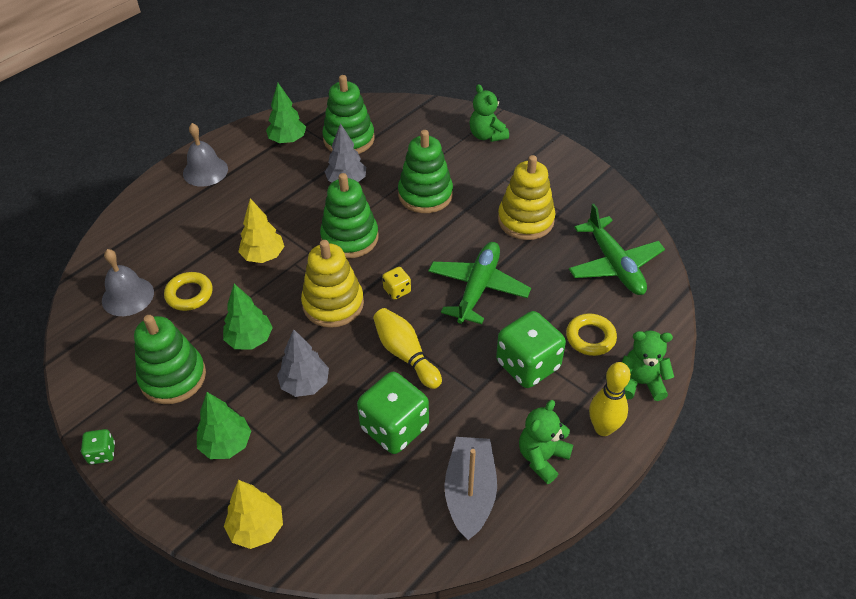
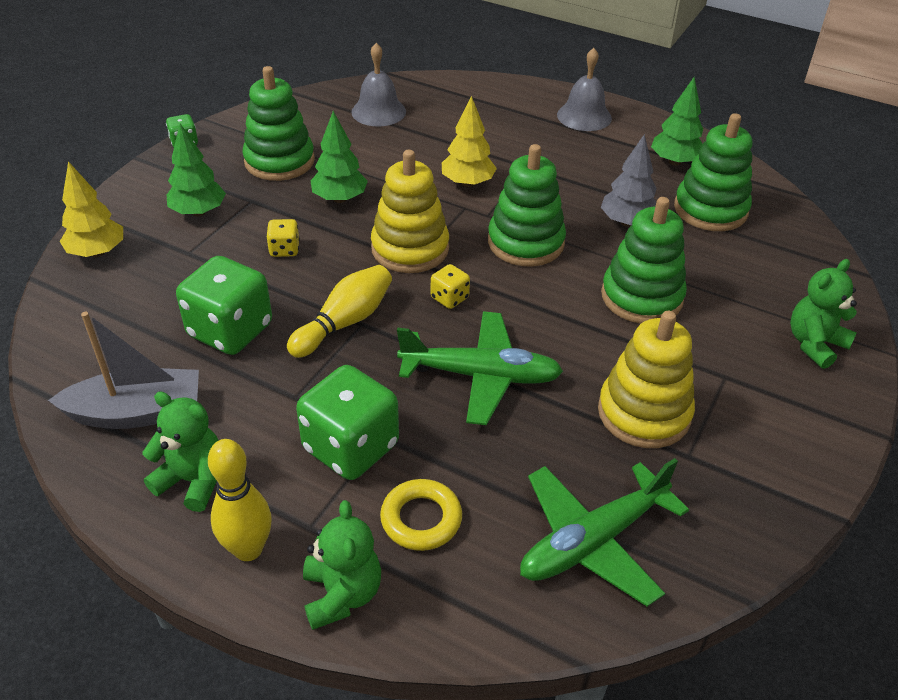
camera: 75 degrees right, 5 degrees down
yellow ring [164,272,213,311] -> none
grey tree [277,329,329,397] -> yellow dice [266,219,300,257]

